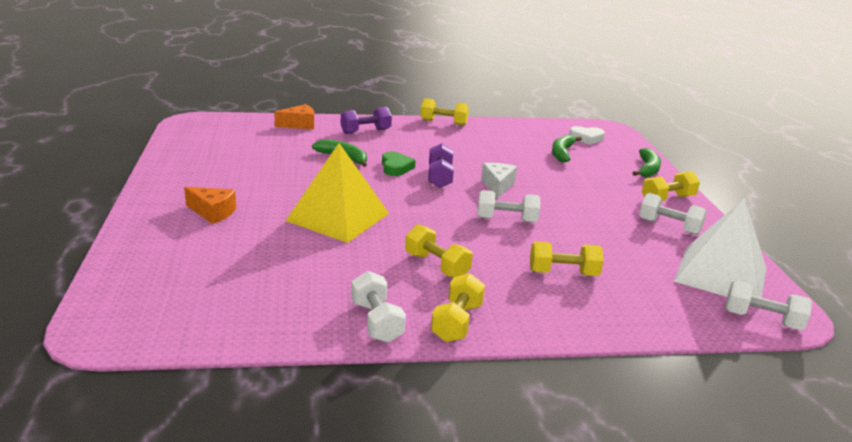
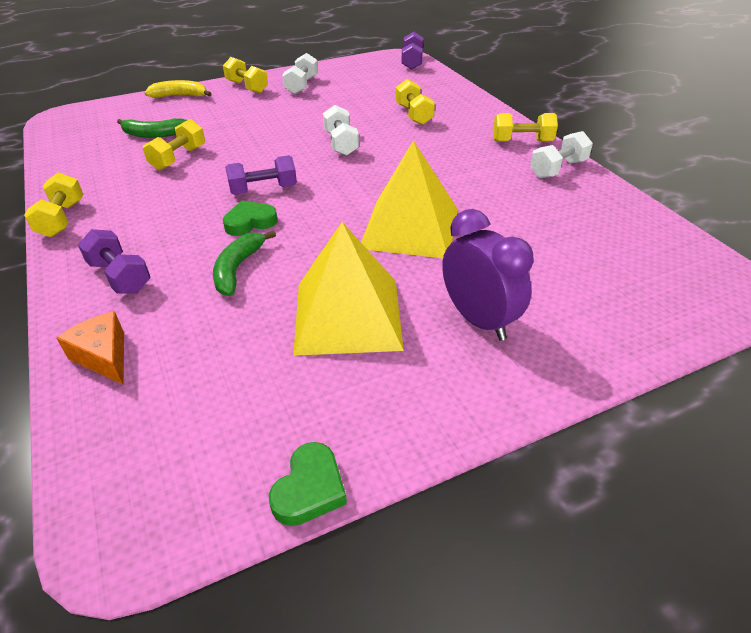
camera: 105 degrees left, 15 degrees up
orange cheese [184,187,236,224] -> purple clock [442,209,534,341]
yellow dumbbell [405,224,473,277] -> yellow dumbbell moved to [143,119,205,170]
white cheese [481,163,517,199] -> none
white heart [569,126,605,145] -> none
green banana [633,148,661,177] -> yellow banana [145,80,212,98]
white pyramid [674,198,767,298] -> none
white dumbbell [725,280,812,330] -> purple dumbbell [402,32,424,70]
none -> green heart [269,442,347,526]
none -> yellow pyramid [293,222,404,356]

